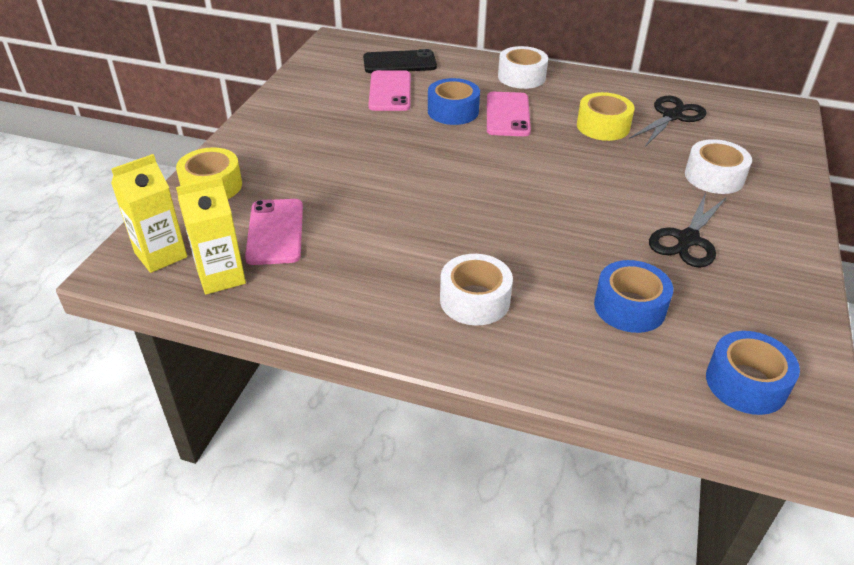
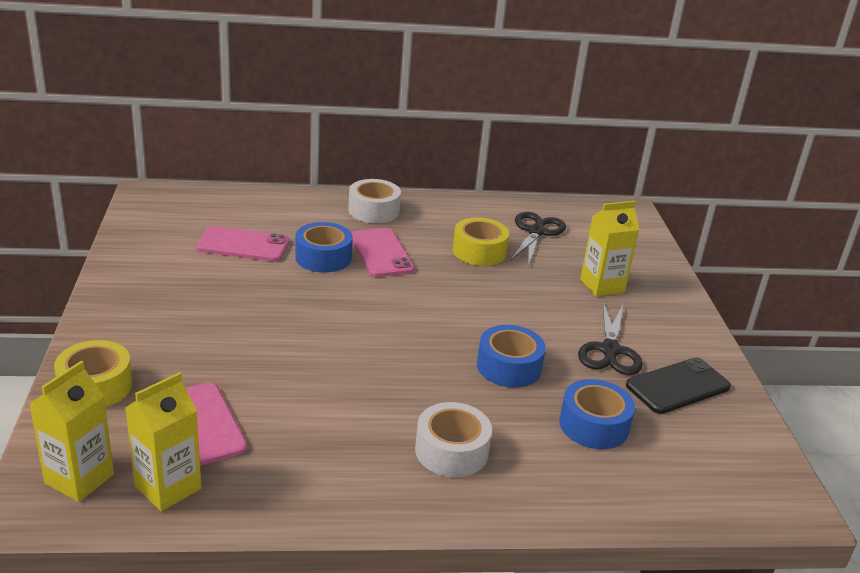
camera: 25 degrees left, 10 degrees down
black phone [363,49,437,73] -> black phone moved to [626,357,731,414]
pink phone [368,70,411,111] -> pink phone turned 60 degrees counterclockwise [196,226,289,261]
white tape [685,139,752,194] -> yellow carton [580,201,639,296]
blue tape [706,331,800,415] -> blue tape moved to [477,325,546,388]

